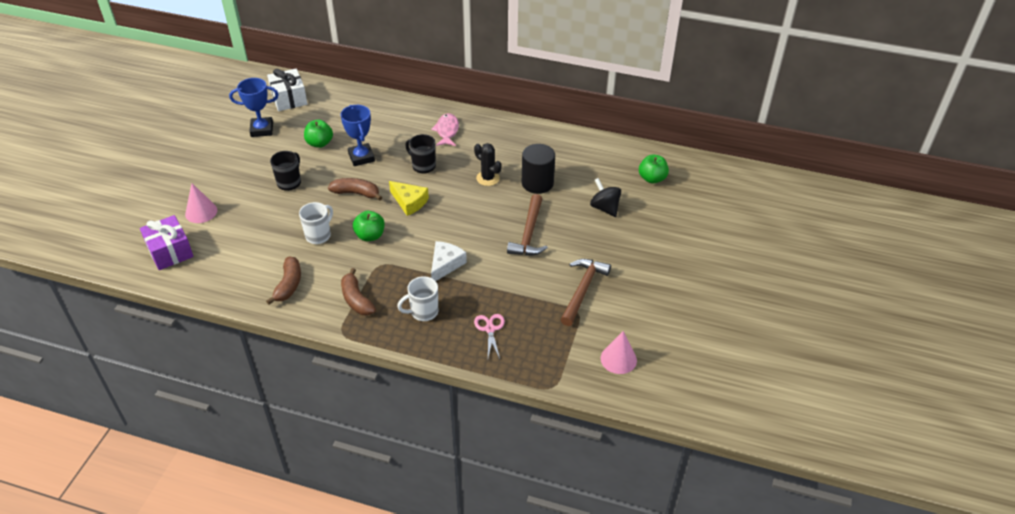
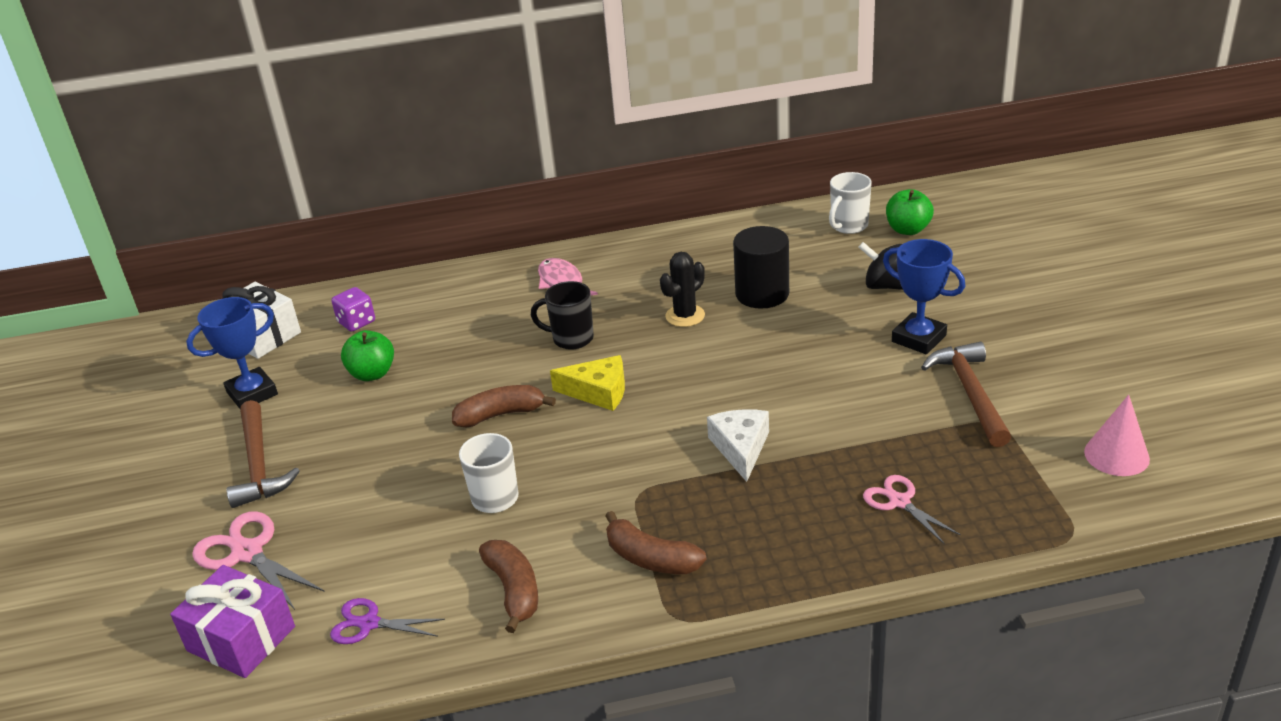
camera: 25 degrees left, 10 degrees down
pink cone [185,183,217,223] -> pink scissors [192,511,325,610]
black mug [270,151,301,191] -> none
blue trophy [340,105,375,166] -> blue trophy moved to [883,239,965,354]
green apple [353,211,385,241] -> none
white mug [397,276,438,321] -> white mug moved to [829,172,872,234]
black cactus [474,143,501,186] -> black cactus turned 60 degrees counterclockwise [660,252,705,327]
brown hammer [507,194,548,256] -> brown hammer moved to [226,400,300,508]
none -> purple scissors [330,598,445,644]
none -> purple dice [331,287,375,332]

